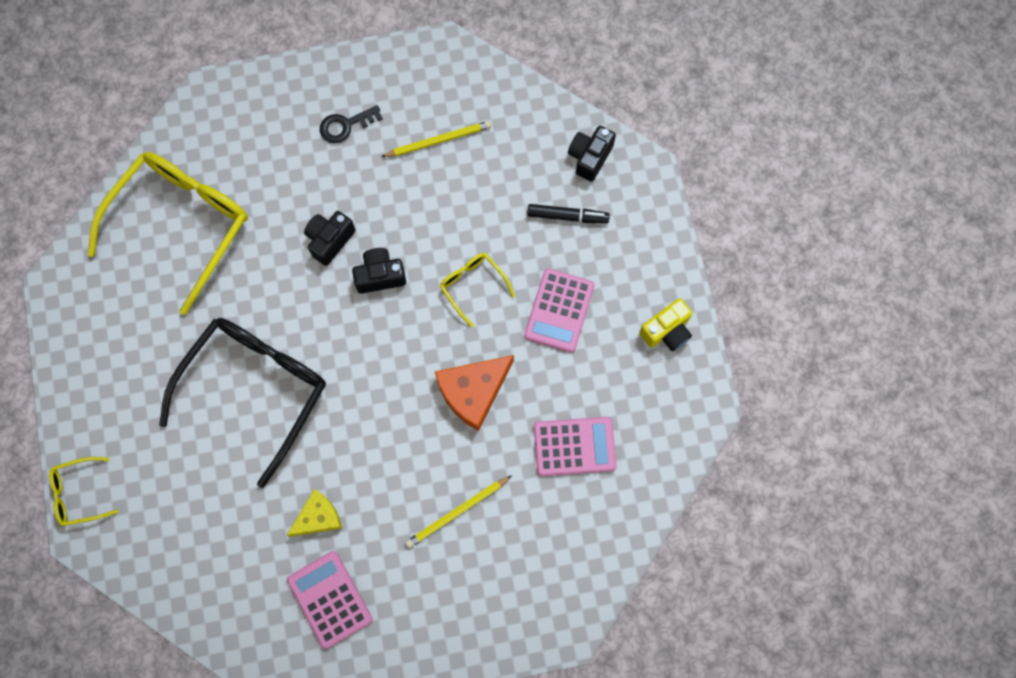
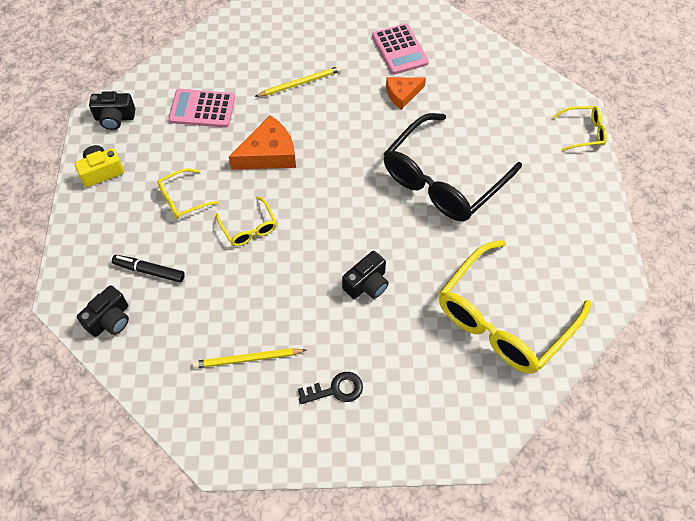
camera: 170 degrees left, 15 degrees down
yellow cheese [287,489,342,537] -> orange cheese [386,77,426,110]
black camera [352,248,406,294] -> black camera moved to [89,91,135,130]
pink calculator [524,268,595,353] -> yellow glasses [157,168,219,219]

